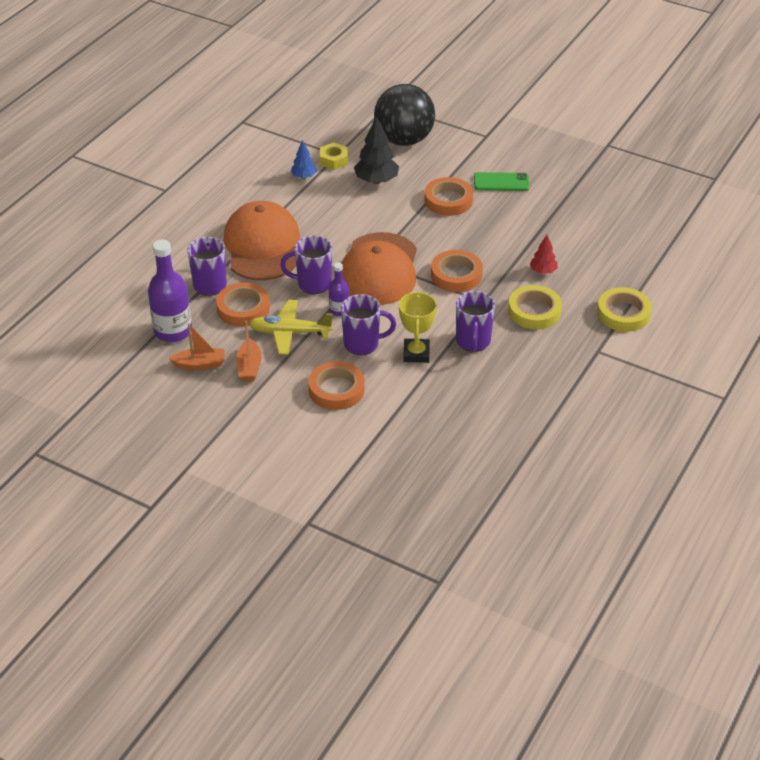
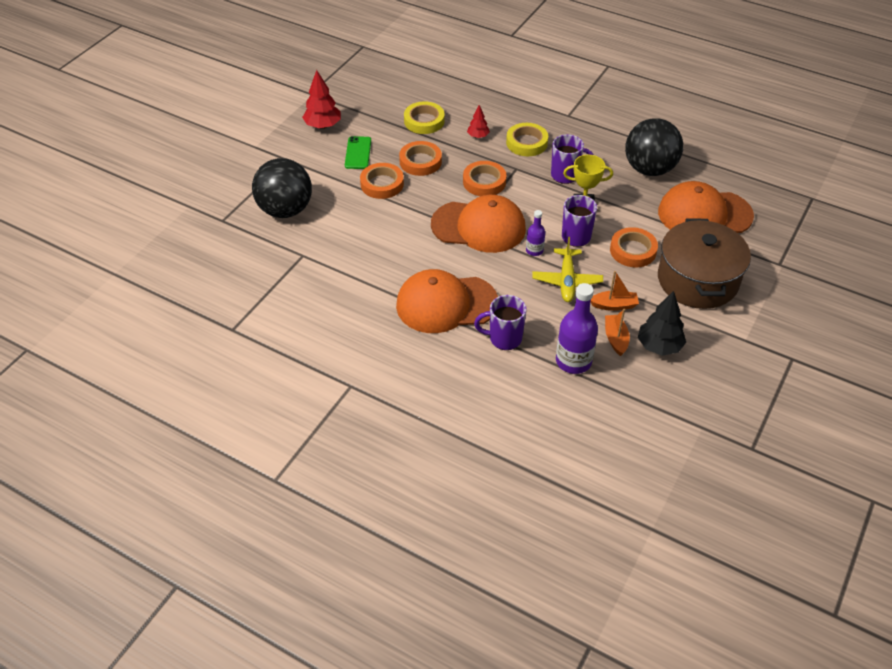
camera: 90 degrees left, 5 degrees up
orange tape [216,282,270,327] -> orange tape moved to [399,141,442,176]
purple mug [280,235,332,294] -> none
blue tree [291,140,317,179] -> none
yellow nut [320,143,348,170] -> none
black tree [354,116,399,184] -> black tree moved to [638,291,686,356]
yellow tape [597,287,652,332] -> yellow tape moved to [404,101,445,134]
none -> red tree [302,70,341,129]
none -> black ball [625,118,683,176]
none -> orange cap [658,181,754,233]
none -> brown pot [658,218,751,309]

